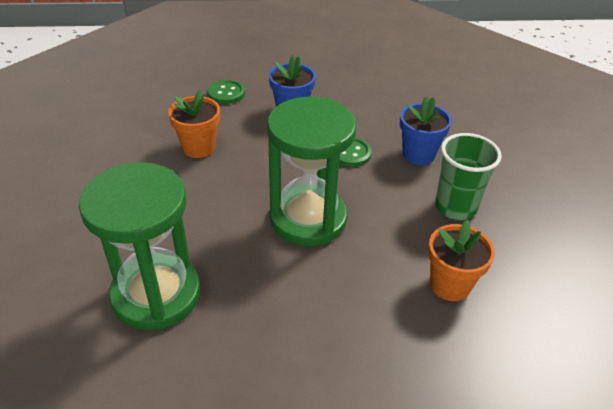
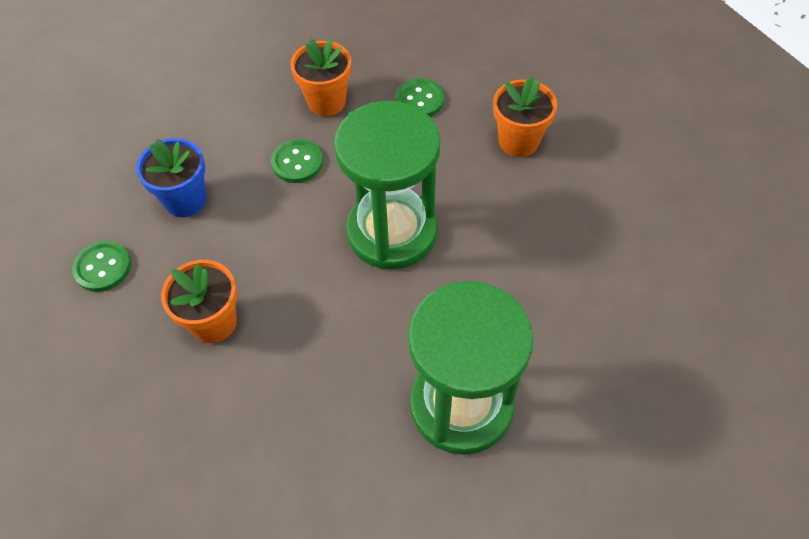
camera: 70 degrees left, 15 degrees up
blue flower pot [400,96,452,165] -> orange flower pot [290,38,351,116]
green cup [435,133,502,220] -> green button [395,78,444,117]

